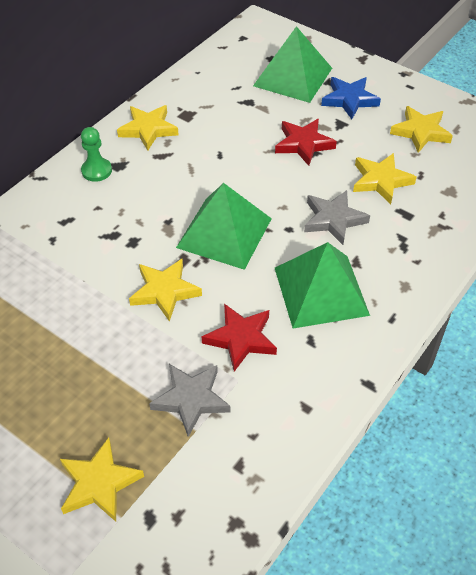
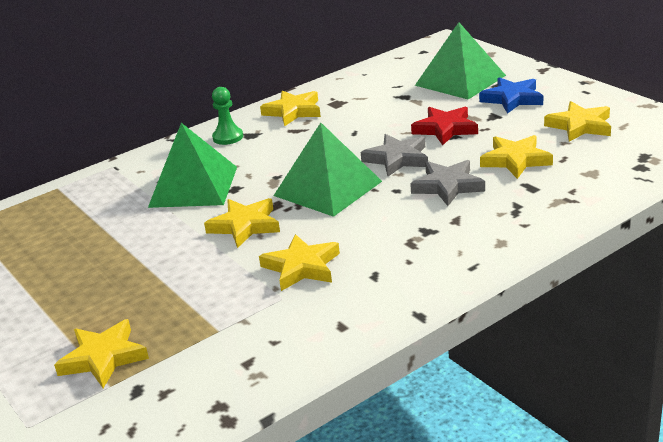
camera: 20 degrees right, 20 degrees down
grey star [149,364,230,437] -> grey star moved to [361,134,428,176]
red star [202,304,277,372] -> yellow star [259,234,340,291]
green pyramid [275,242,370,328] -> green pyramid moved to [148,123,237,208]

